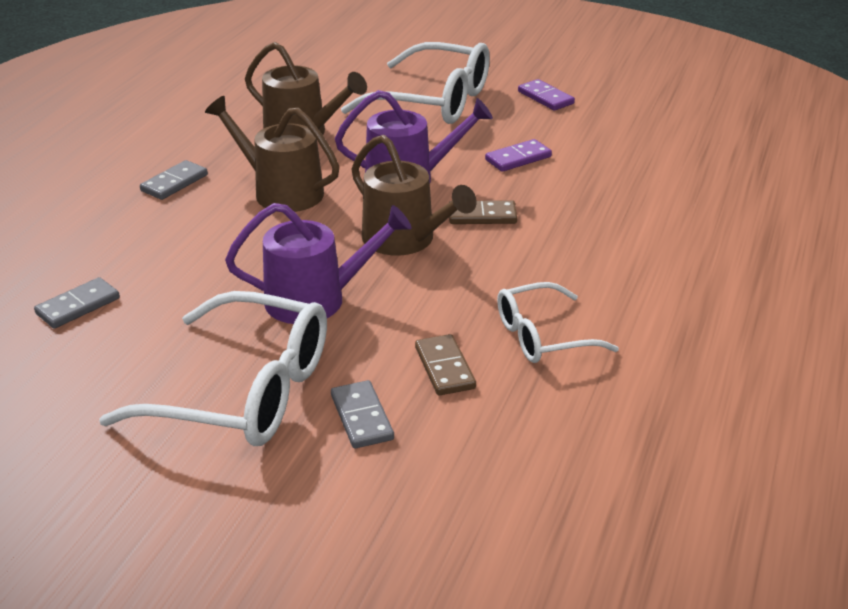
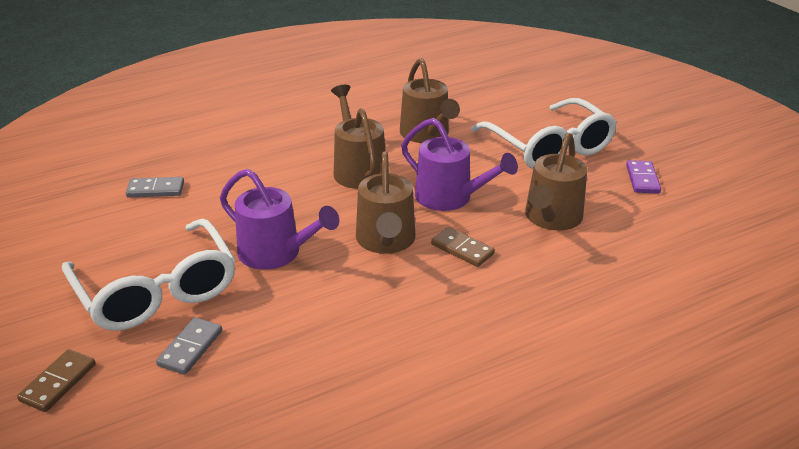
camera: 40 degrees right, 0 degrees up
grey domino [140,160,208,200] -> none
brown domino [415,334,476,395] -> brown domino moved to [17,349,96,412]
purple domino [485,139,552,172] -> brown watering can [525,133,587,231]
white glasses [497,282,619,363] -> none

